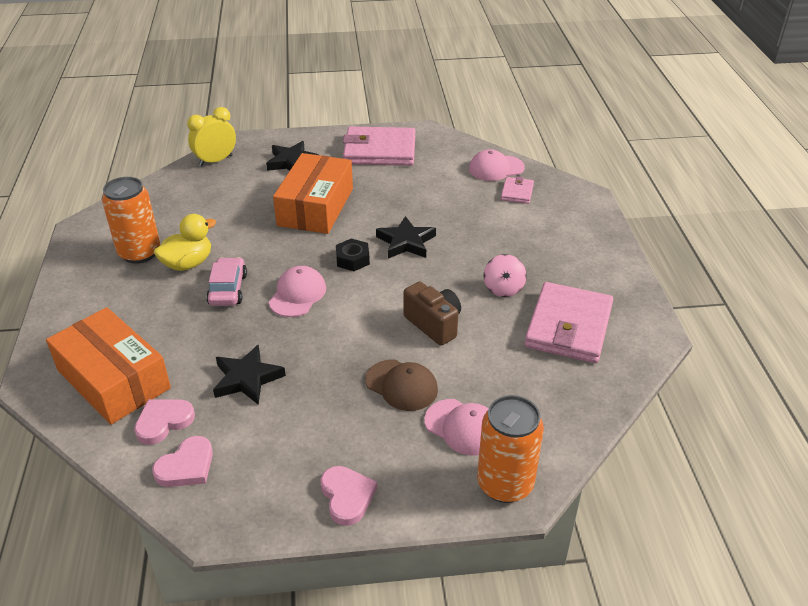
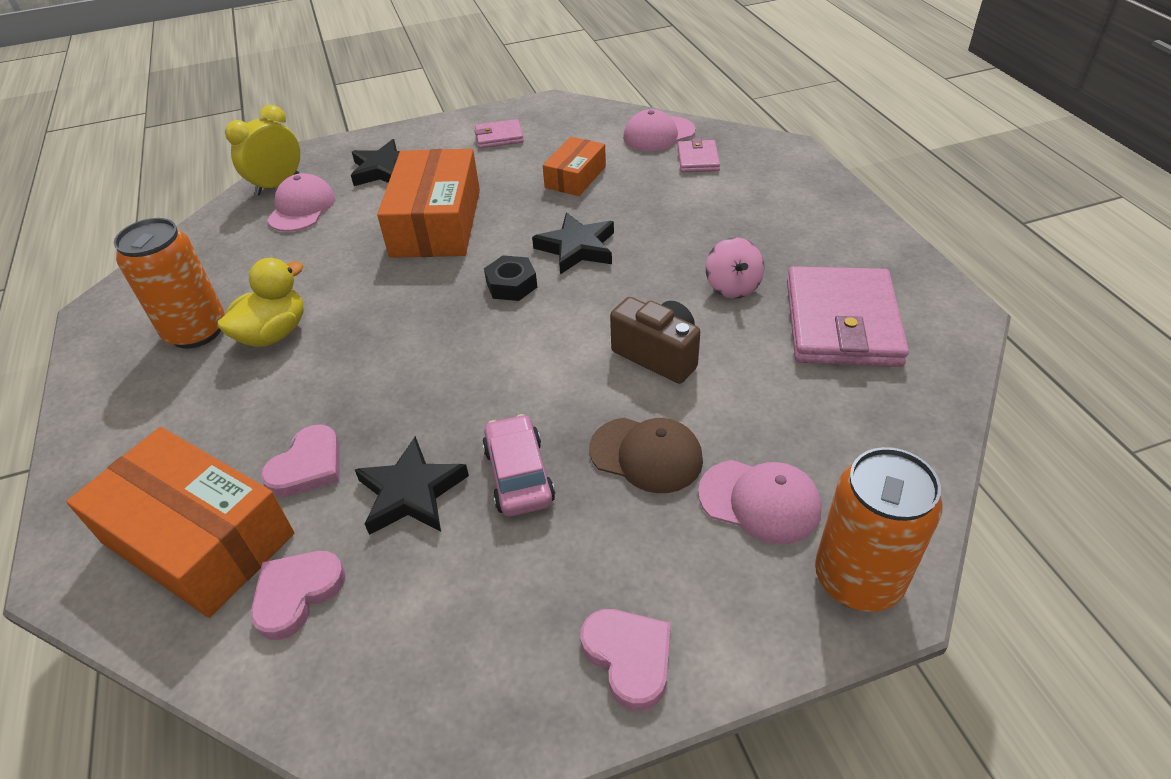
camera: 10 degrees left, 5 degrees up
pink heart [152,436,213,487] -> pink heart moved to [261,425,340,497]
pink car [206,257,247,306] -> pink car moved to [482,414,555,516]
pink cap [269,266,326,317] -> pink cap moved to [267,173,335,232]
pink wallet [343,127,415,166] -> pink wallet [475,119,524,148], size x0.48
none -> orange box [543,137,606,196]

